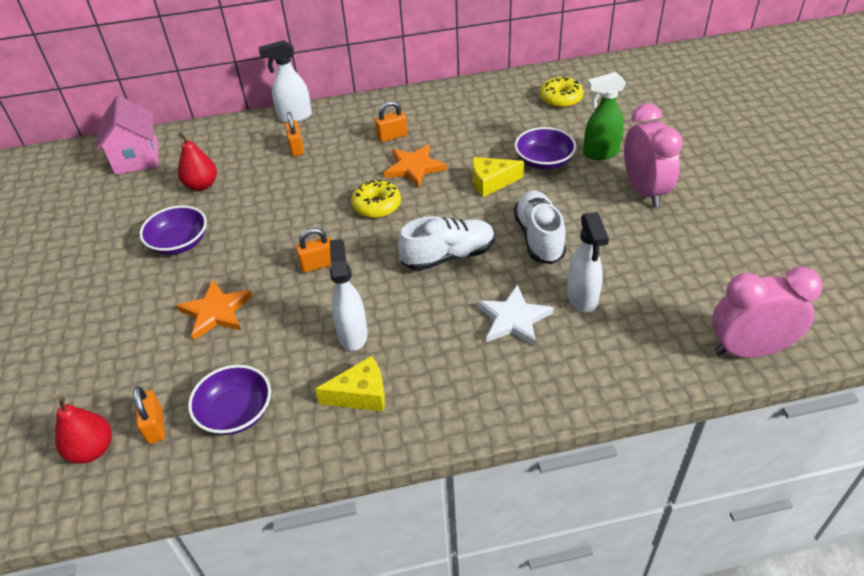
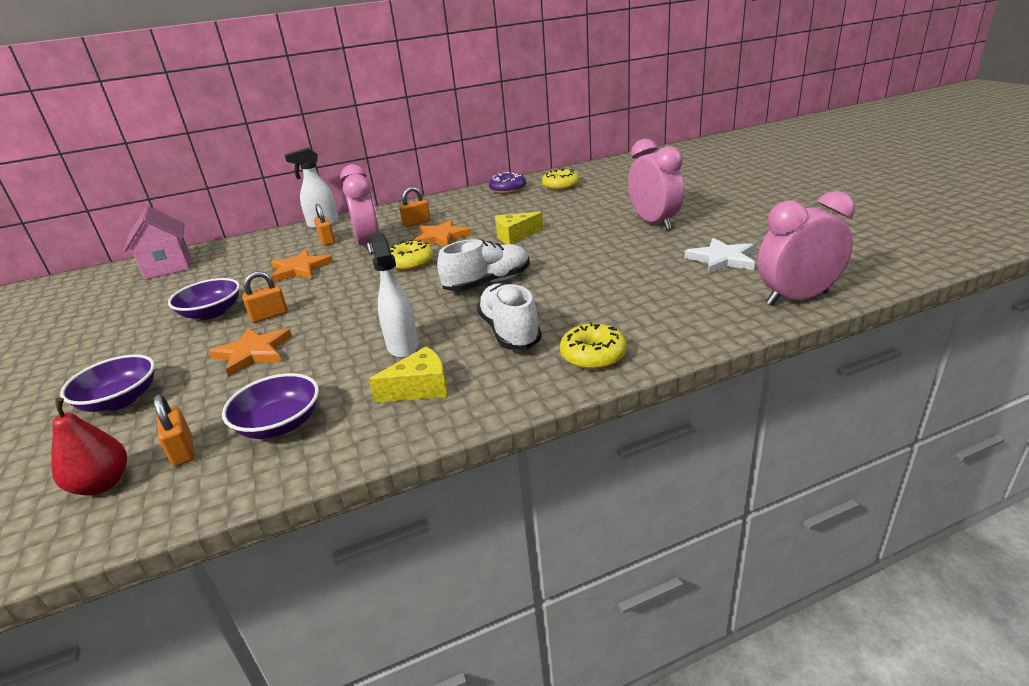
camera: 10 degrees left, 15 degrees down
red pear [178,132,217,191] -> none
orange padlock [296,228,331,273] -> orange padlock moved to [242,271,288,323]
white star [477,284,554,346] -> white star moved to [684,238,755,274]
white shoe [514,191,566,264] -> white shoe moved to [477,283,542,350]
purple bowl [515,127,576,170] -> purple bowl moved to [60,354,155,412]
white spray bottle [567,212,609,313] -> none
green spray bottle [583,72,626,160] -> none
none -> orange star [271,250,333,283]
none -> pink clock [340,164,380,254]
none -> purple donut [489,172,526,194]
none -> yellow donut [560,322,627,370]

